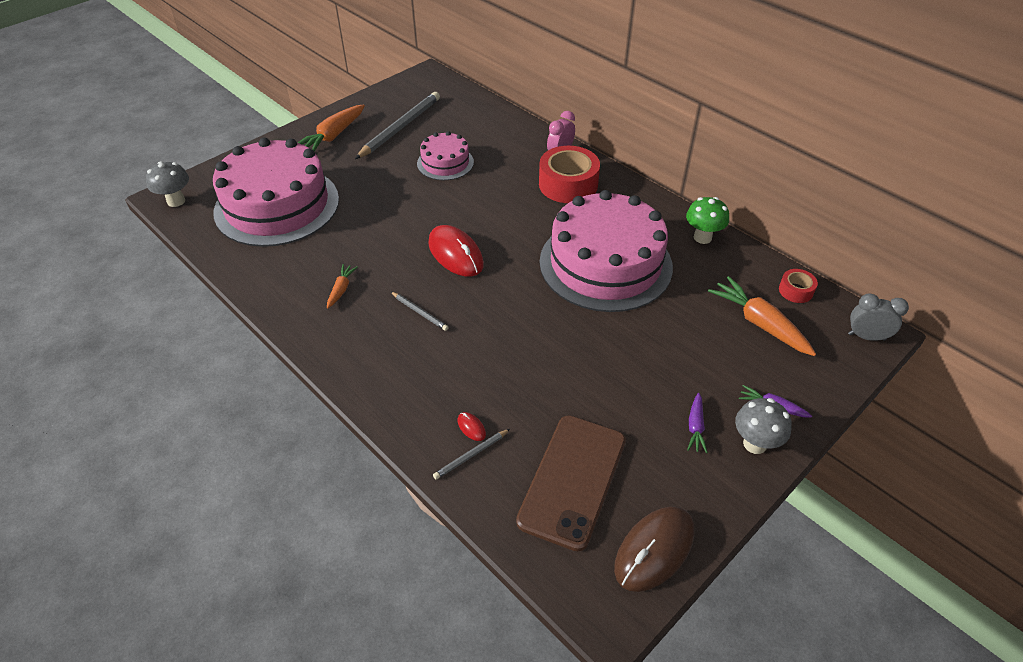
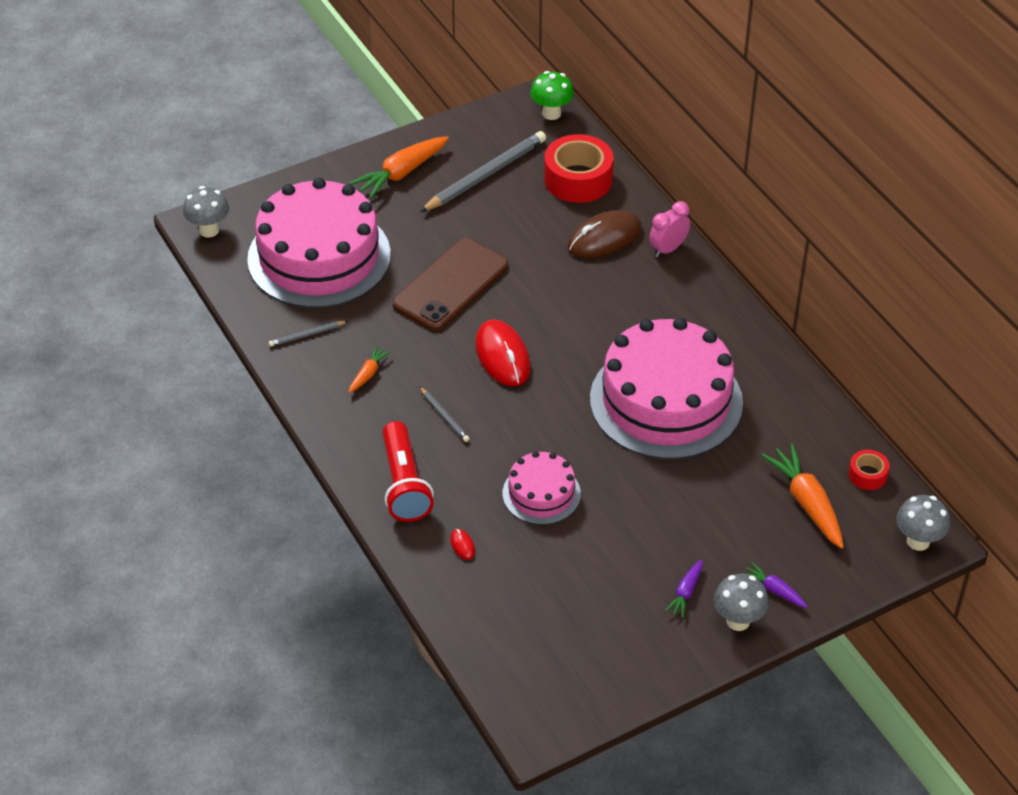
camera: 15 degrees right, 0 degrees up
pink cake [417,131,474,180] -> pink cake moved to [503,451,581,525]
grey pencil [433,429,510,480] -> grey pencil moved to [268,321,348,347]
brown phone [516,415,626,551] -> brown phone moved to [392,238,508,331]
red tape [539,146,600,203] -> red tape moved to [544,134,614,203]
brown mouse [614,506,694,592] -> brown mouse moved to [567,210,642,258]
green mushroom [686,197,729,244] -> green mushroom moved to [530,71,574,120]
grey clock [848,293,909,341] -> grey mushroom [897,495,950,551]
none -> red flashlight [383,421,434,522]

